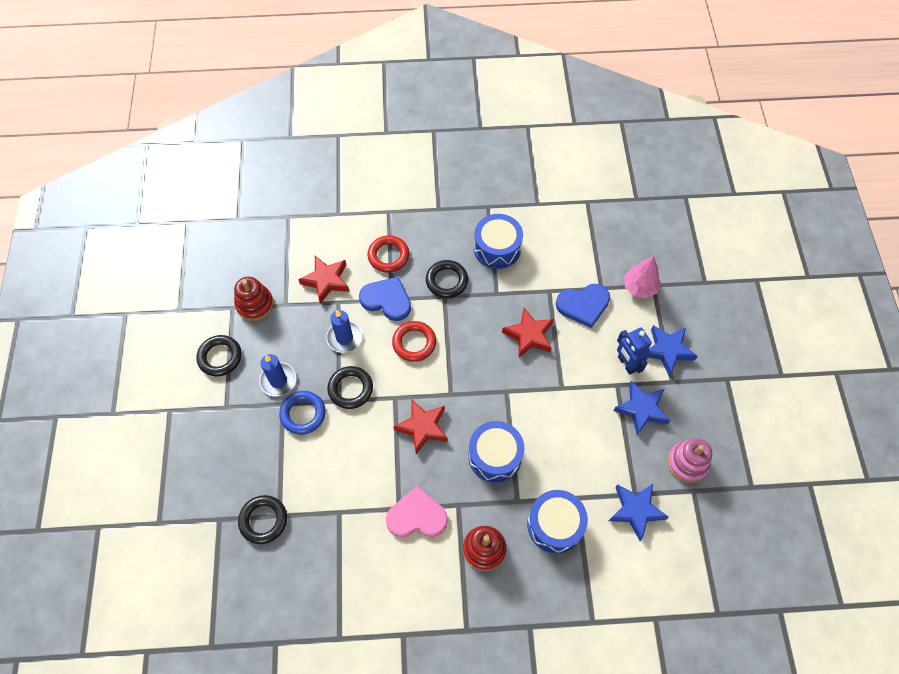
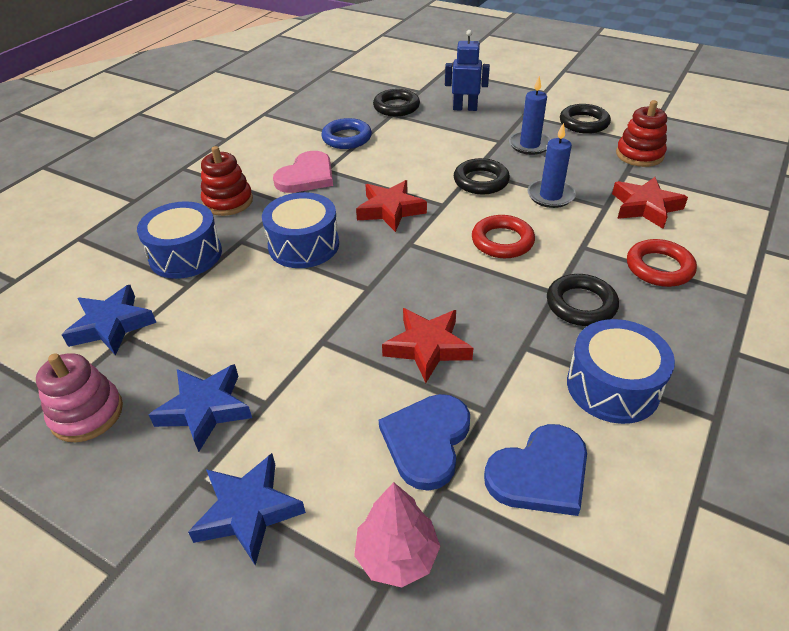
camera: 125 degrees right, 20 degrees down
blue ring [279,391,326,435] -> blue ring moved to [321,118,372,149]
blue heart [359,277,411,321] -> blue heart moved to [484,424,587,516]
blue robot [617,328,652,375] -> blue robot moved to [445,30,490,111]

